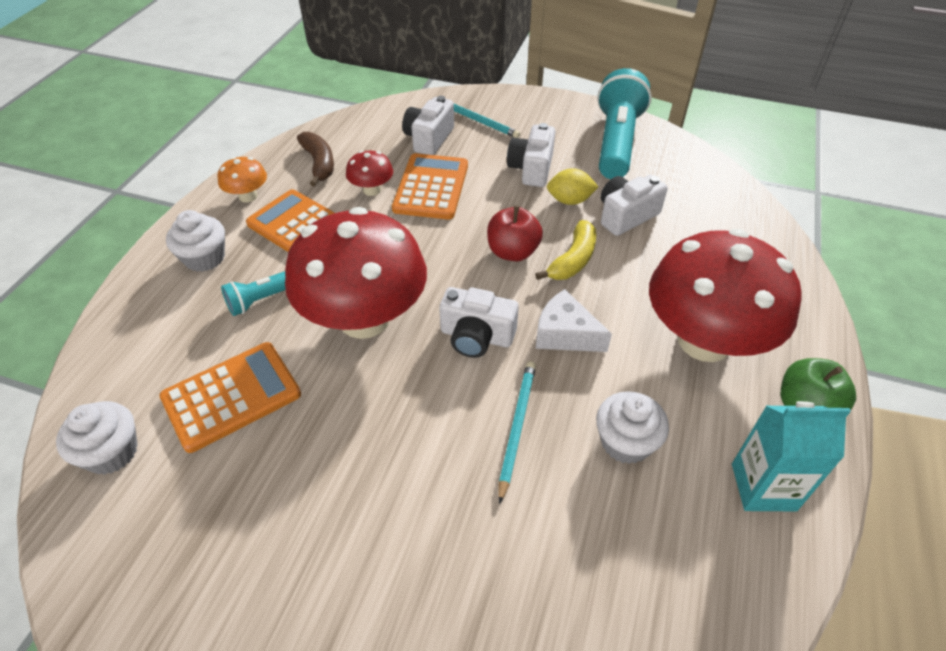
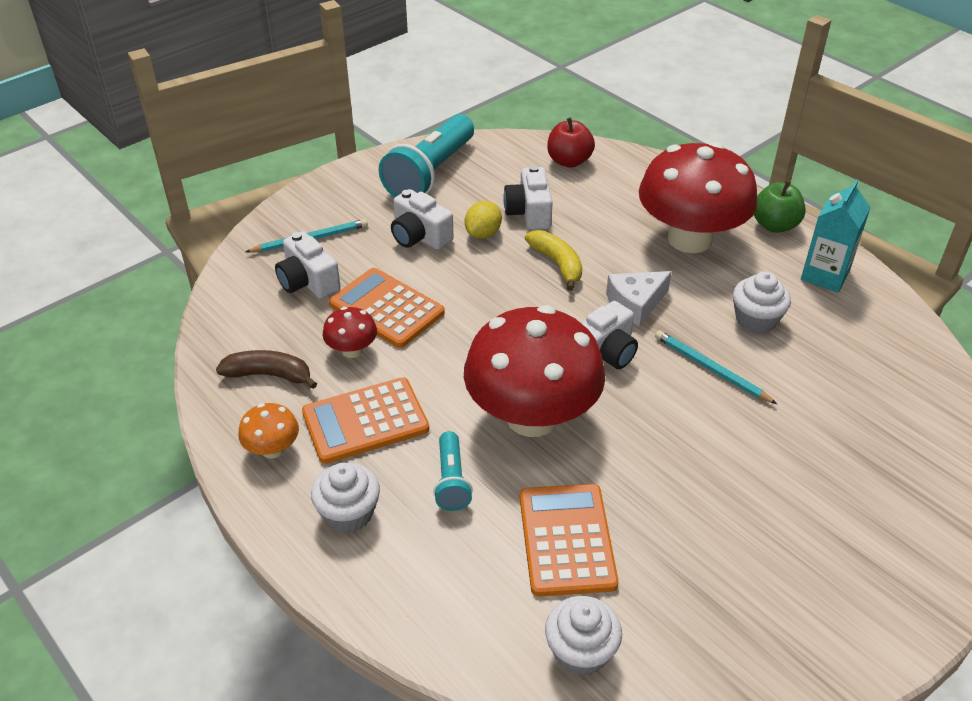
camera: 60 degrees left, 5 degrees down
red apple [487,205,543,262] -> red apple moved to [547,117,595,168]
turquoise flashlight [597,68,652,179] -> turquoise flashlight turned 105 degrees counterclockwise [379,114,474,197]

